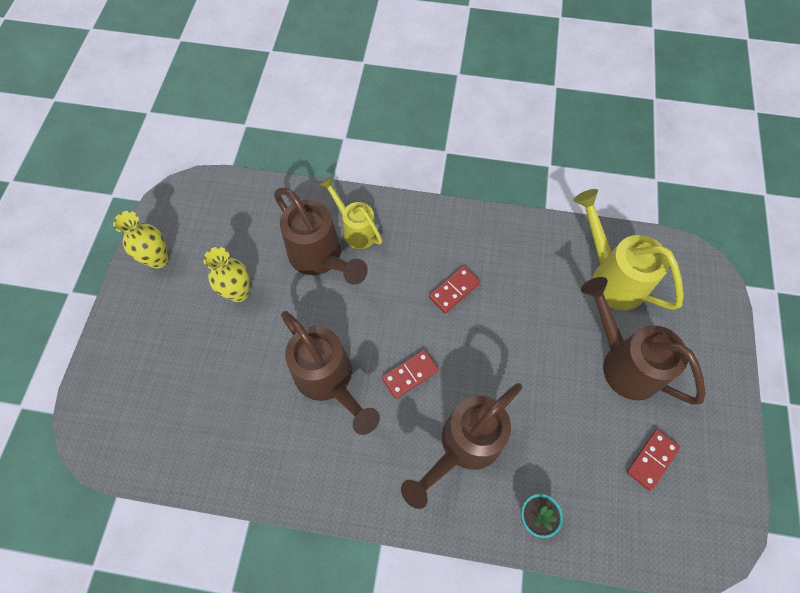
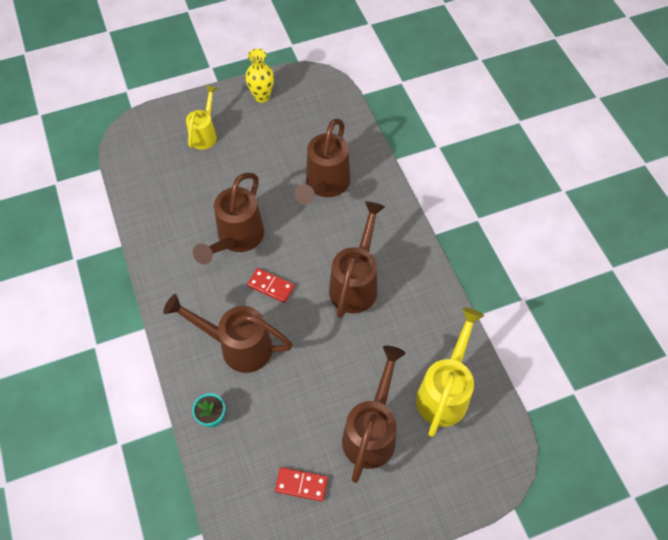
camera: 60 degrees right, 5 degrees down
yellow vase [203,247,250,302] -> none
yellow watering can [319,177,382,249] -> yellow watering can moved to [186,86,217,150]
red domino [429,266,480,313] -> brown watering can [329,201,385,318]

